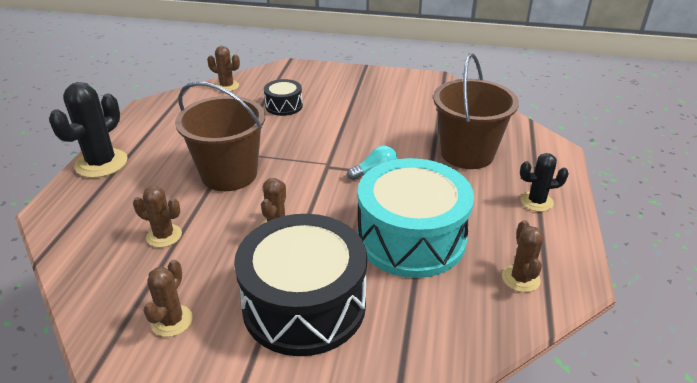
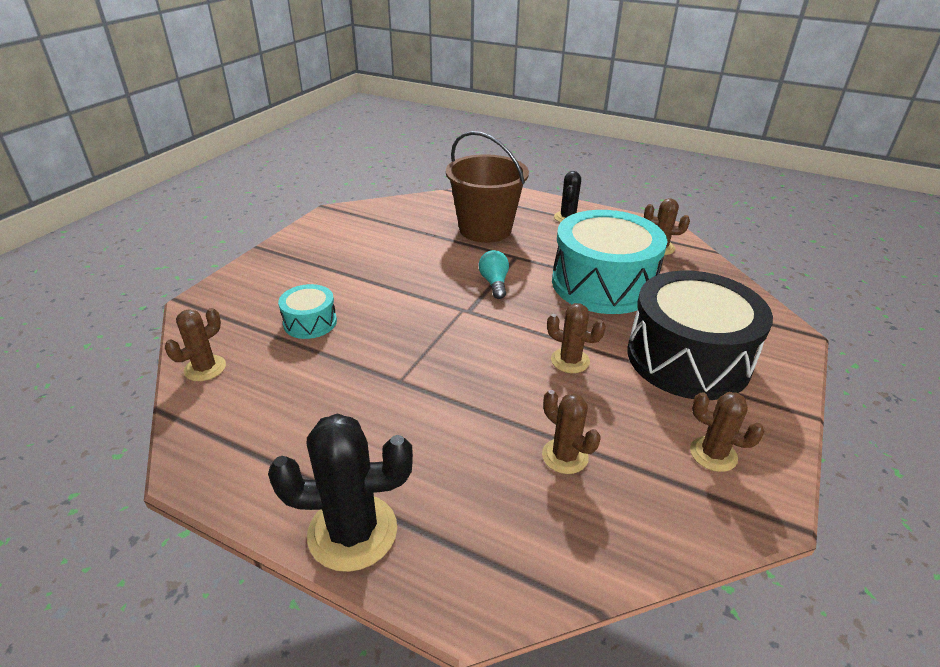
camera: 75 degrees left, 0 degrees up
black cactus [49,82,128,178] -> black cactus turned 45 degrees counterclockwise [268,413,413,572]
brown cactus [133,186,182,248] -> brown cactus turned 75 degrees counterclockwise [542,390,601,474]
brown bucket [175,81,265,191] -> none
black drum [264,79,303,116] -> turquoise drum [278,284,337,339]

